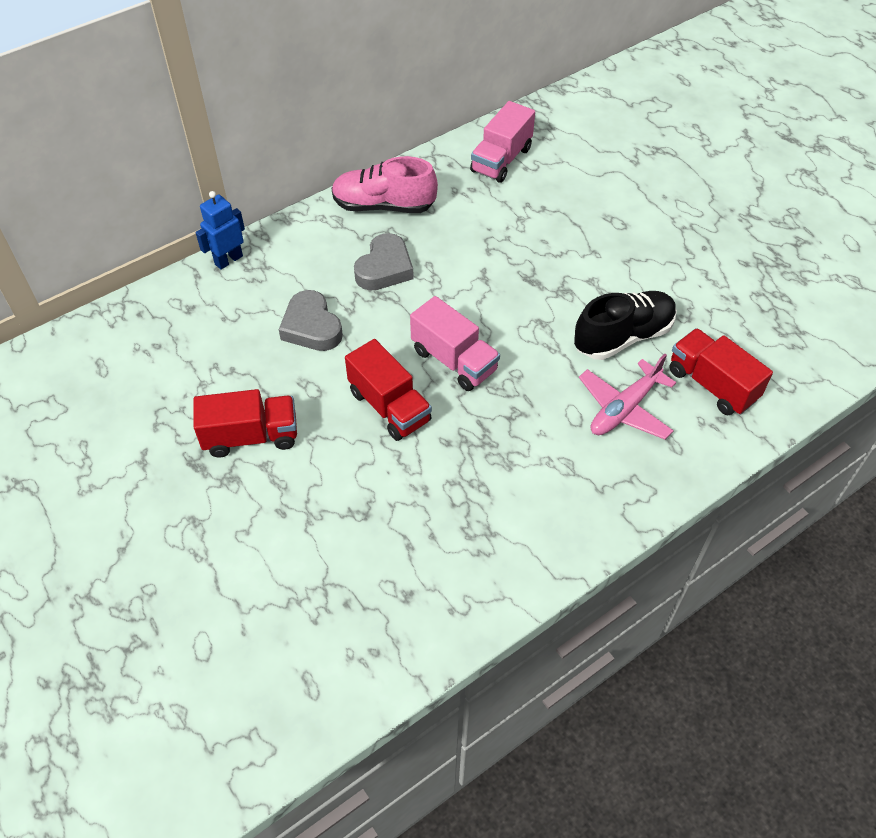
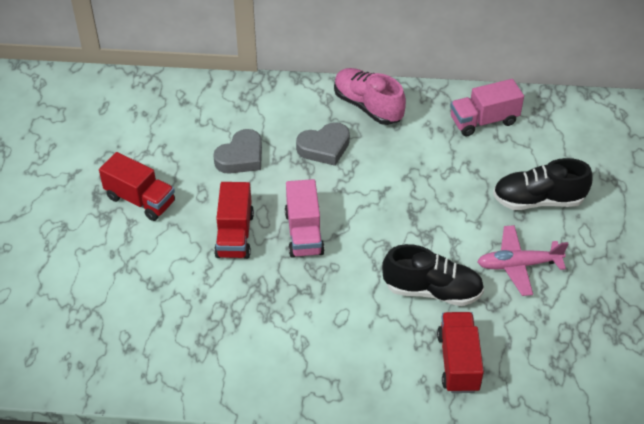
camera: 40 degrees right, 5 degrees down
blue robot [196,191,245,270] -> none
grey heart [279,290,343,351] -> grey heart turned 150 degrees counterclockwise [213,129,262,174]
pink plane [579,354,676,440] -> pink plane moved to [478,225,568,296]
none -> black shoe [493,158,592,210]

